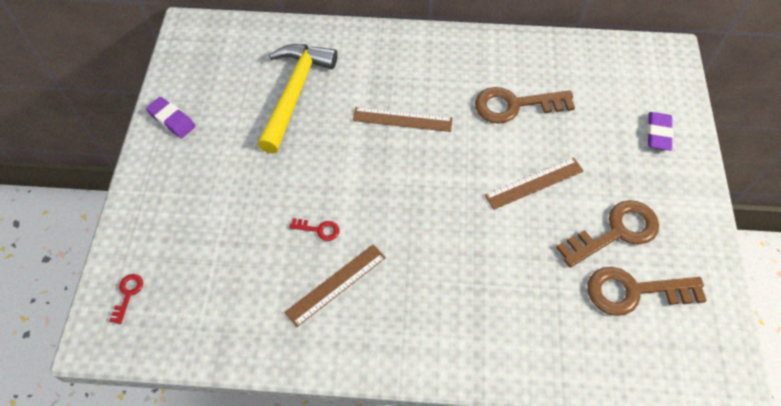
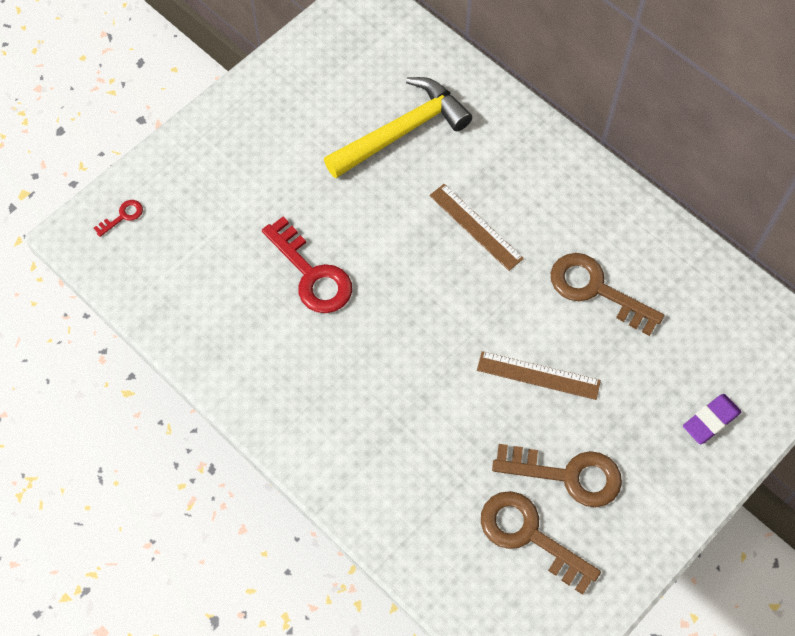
camera: 40 degrees right, 5 degrees up
purple eraser [146,97,196,138] -> none
brown ruler [284,244,386,327] -> none
red key [289,218,339,241] -> red key [262,217,352,313], size x2.20

